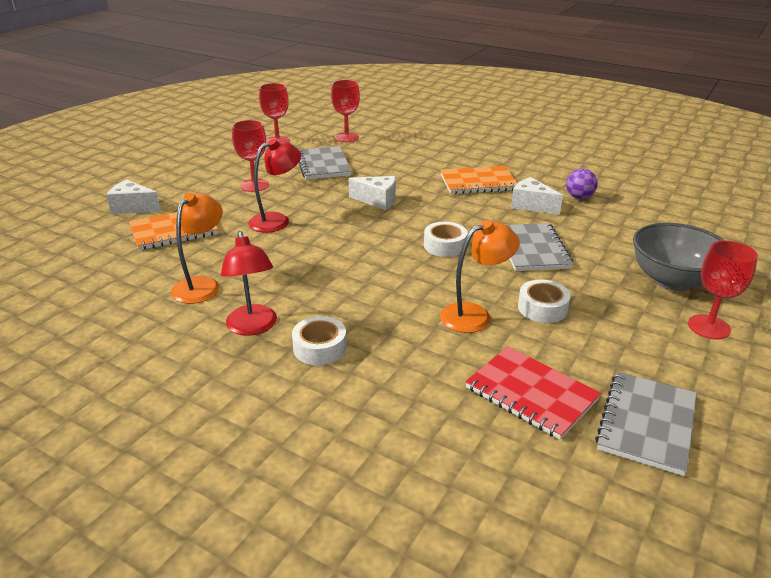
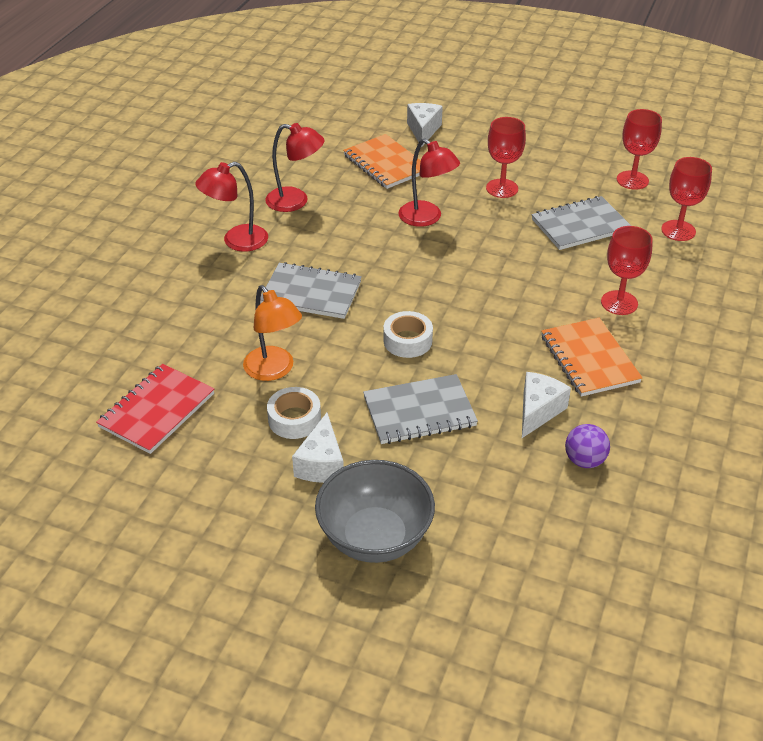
camera: 80 degrees right, 10 degrees up
orange lamp [171,193,223,304] -> red lamp [265,123,324,212]
white tape [292,316,347,365] -> none
white cheese [349,176,396,210] -> white cheese moved to [292,413,344,483]
grey notebook [595,371,697,476] -> grey notebook moved to [260,262,362,319]
red goblet [688,240,758,339] -> red goblet moved to [601,226,653,315]

